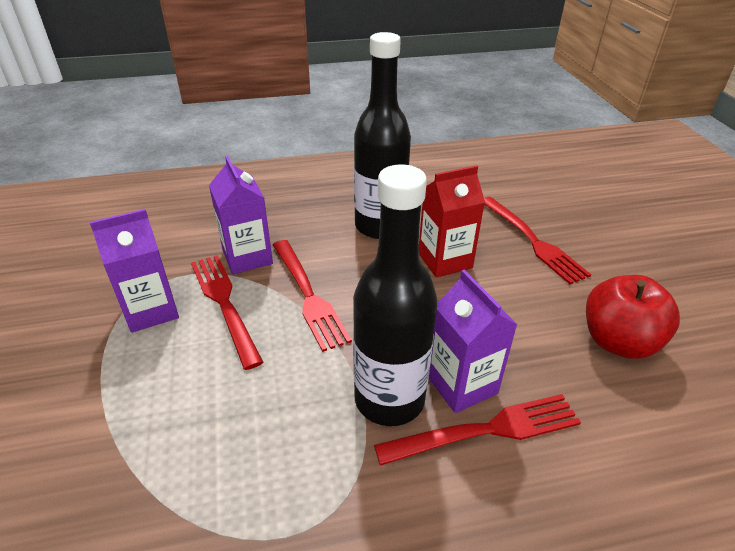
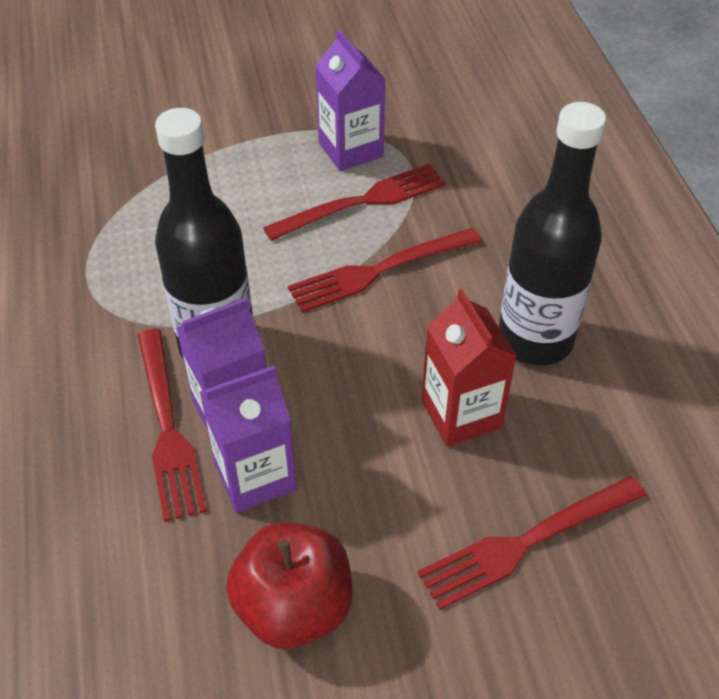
camera: 90 degrees right, 10 degrees up
purple carton [209,156,273,274] -> purple carton moved to [200,366,297,513]

